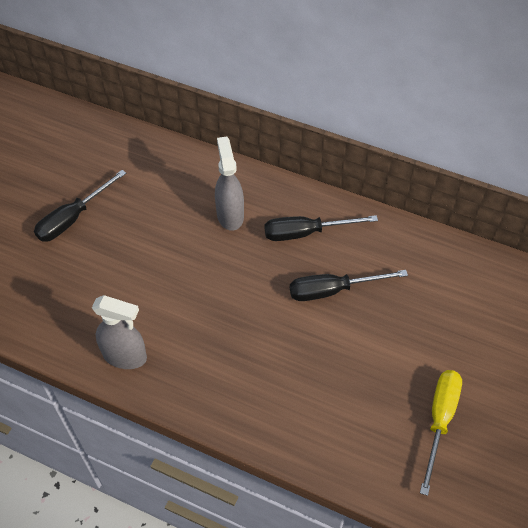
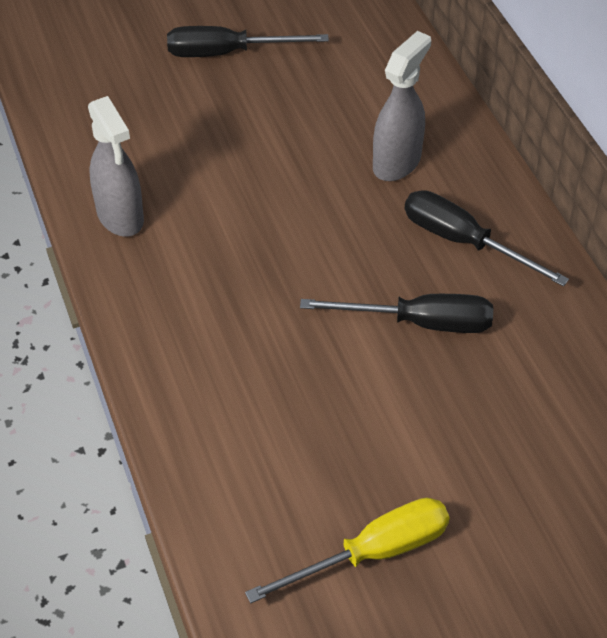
camera: 45 degrees right, 5 degrees down
black screwdriver [290,270,408,301] -> black screwdriver turned 150 degrees clockwise [300,294,493,333]

